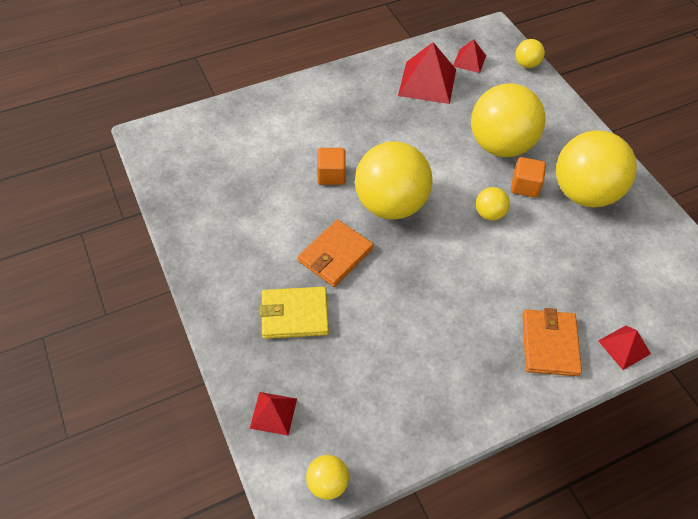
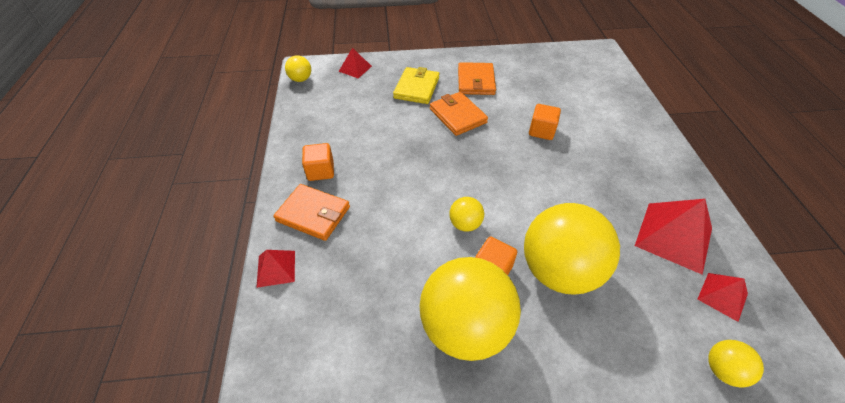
camera: 110 degrees right, 5 degrees down
yellow ball [355,141,433,220] -> none
none -> orange cube [302,143,334,181]
none -> orange wallet [458,62,496,95]

